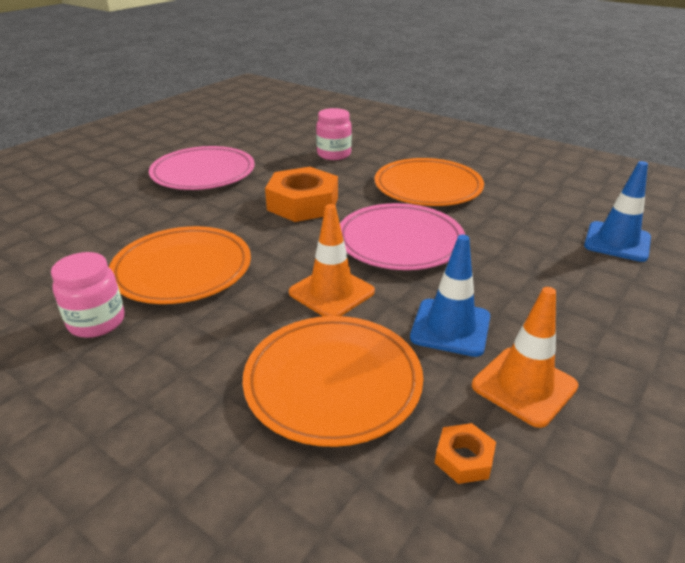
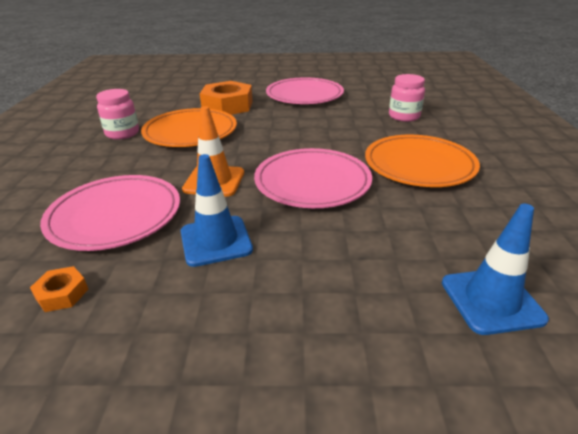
camera: 55 degrees right, 0 degrees up
orange plate [243,316,423,447] -> pink plate [40,175,180,251]
orange nut [265,167,338,222] -> orange nut moved to [200,81,253,115]
orange traffic cone [472,287,579,428] -> none

